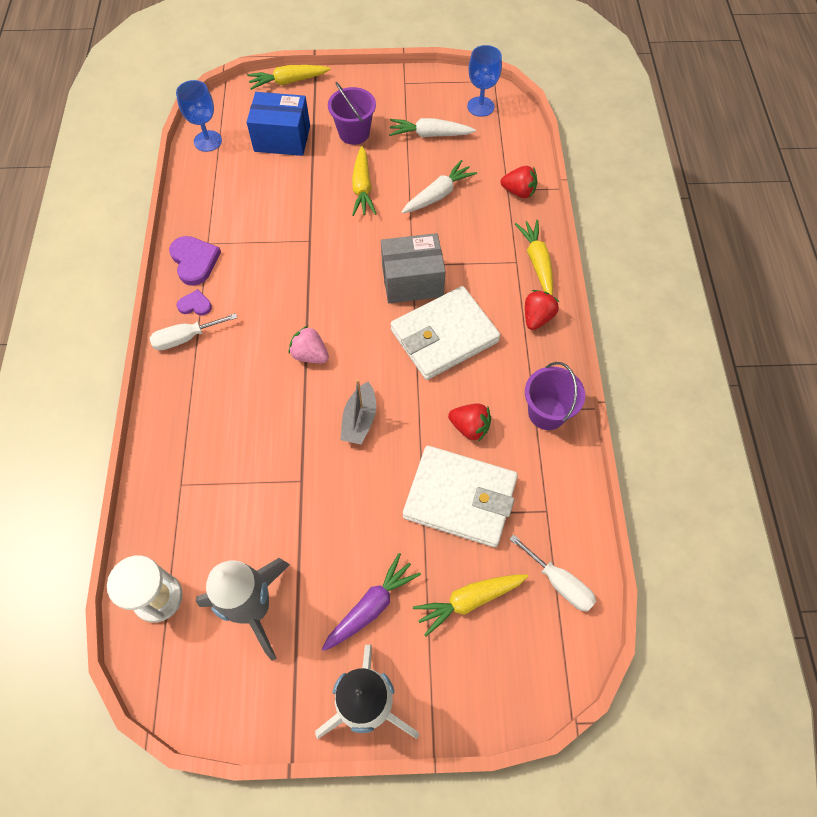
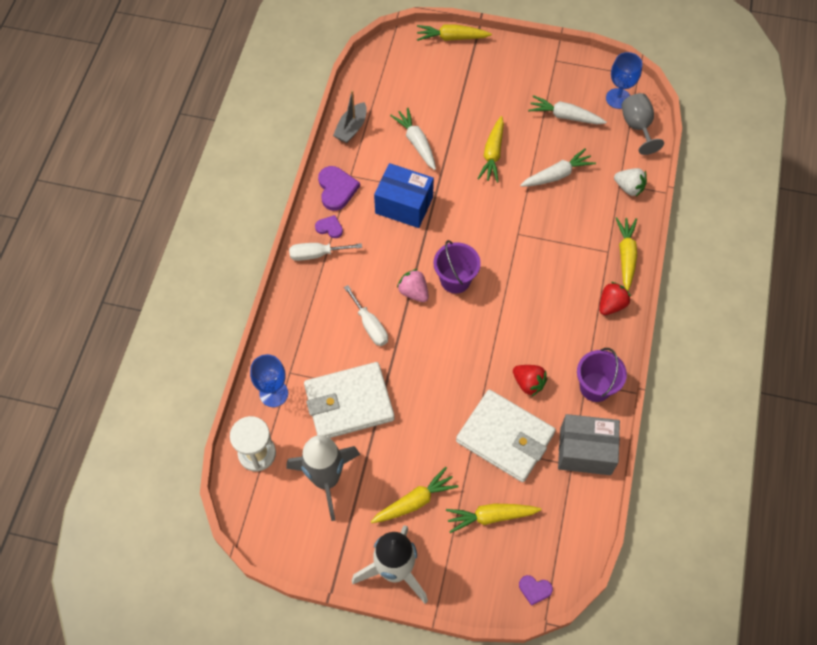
camera: 15 degrees right, 0 degrees up
blue goblet [176,80,222,152] -> blue goblet moved to [250,354,288,407]
blue box [247,92,310,156] -> blue box moved to [374,163,434,228]
purple carrot [322,553,421,651] -> yellow carrot [371,467,459,523]
purple bucket [328,82,376,145] -> purple bucket moved to [433,240,481,294]
grey boat [340,379,376,445] -> grey boat moved to [333,90,367,143]
grey box [381,233,446,303] -> grey box moved to [558,414,620,475]
white wallet [391,286,500,380] -> white wallet moved to [304,362,395,438]
red strawberry [501,166,537,198] -> white strawberry [614,168,647,196]
white screwdriver [509,534,596,612] -> white screwdriver moved to [344,285,388,346]
none -> white carrot [390,108,436,170]
none -> purple heart [519,575,553,606]
none -> grey goblet [621,93,664,155]

